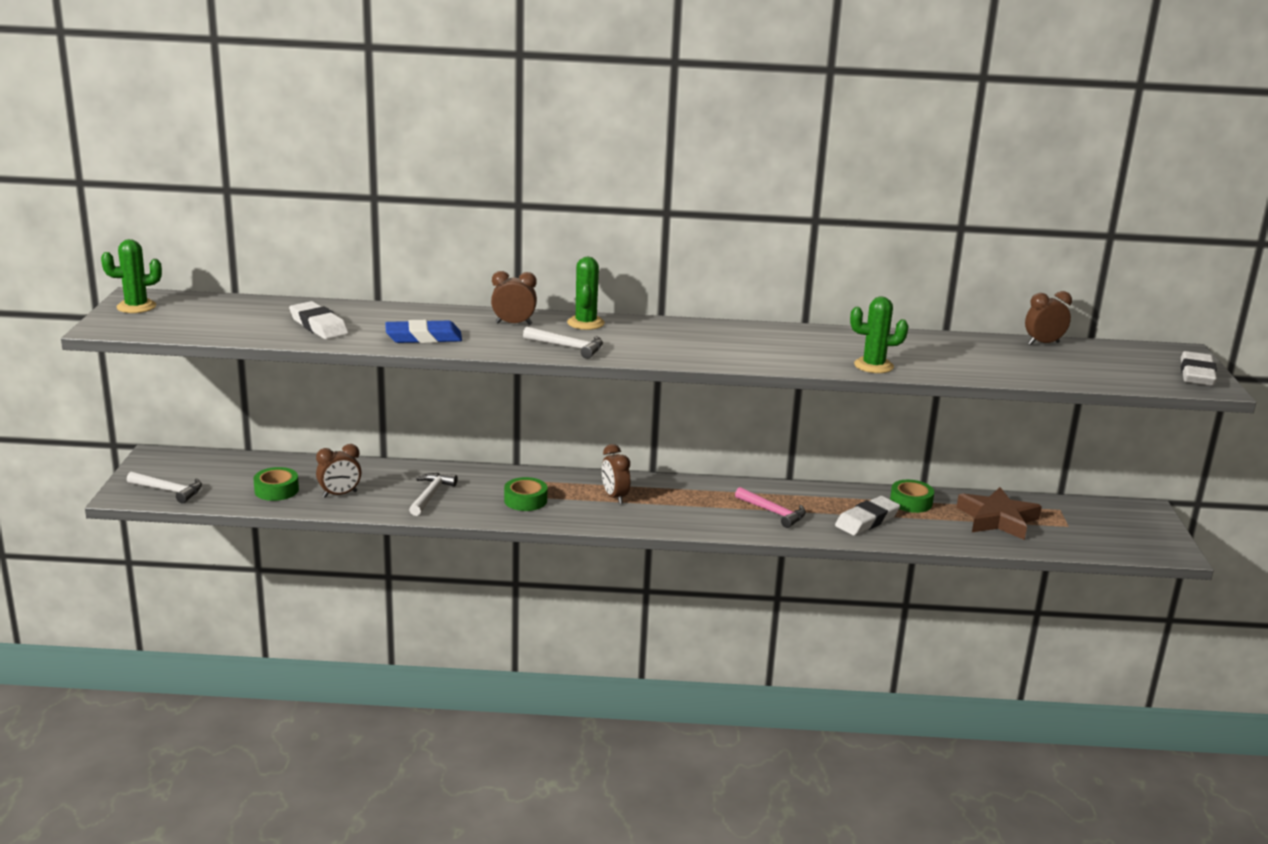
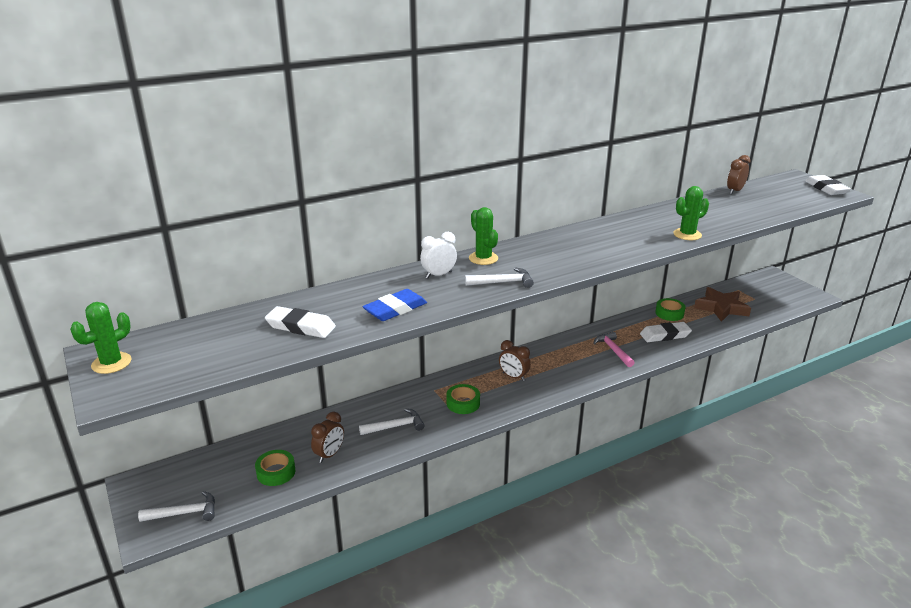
camera: 30 degrees left, 5 degrees up
white hammer [409,473,458,516] -> white hammer turned 90 degrees clockwise [359,408,425,435]
brown clock [491,271,537,325] -> white clock [420,232,457,278]
pink hammer [735,487,806,528] -> pink hammer turned 120 degrees counterclockwise [593,332,635,367]
white eraser [835,496,900,535] -> white eraser turned 60 degrees clockwise [640,322,692,342]

